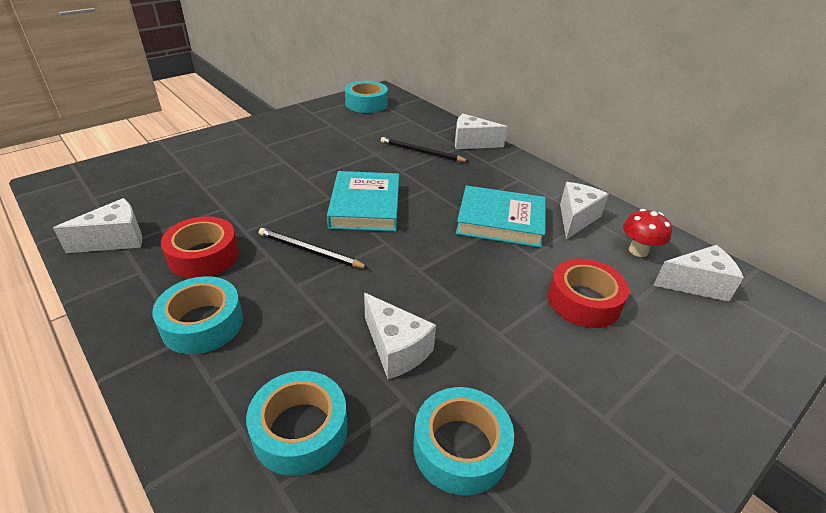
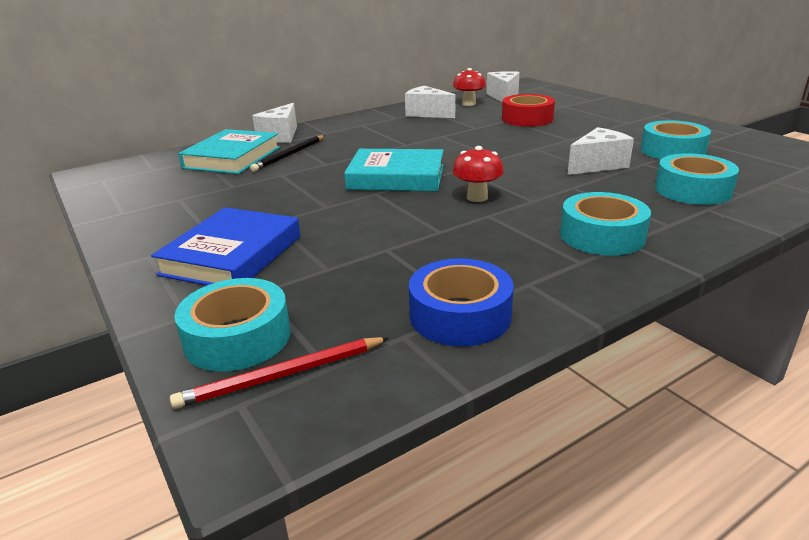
camera: 80 degrees left, 10 degrees down
white cheese [53,198,142,253] -> blue tape [409,258,514,346]
red tape [161,216,239,279] -> none
black pencil [259,228,369,268] -> red mushroom [453,146,504,202]
turquoise tape [345,81,388,113] -> turquoise tape moved to [174,278,291,372]
turquoise book [456,186,545,248] -> turquoise book moved to [178,129,280,174]
none -> blue book [151,207,300,286]
none -> red pencil [170,337,389,409]

